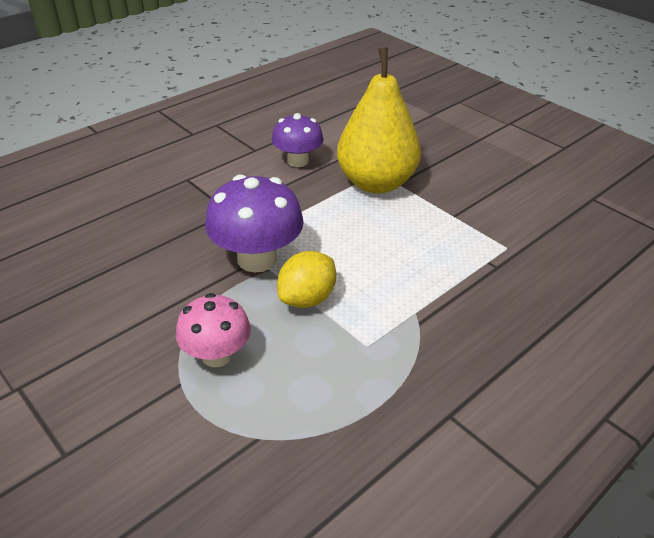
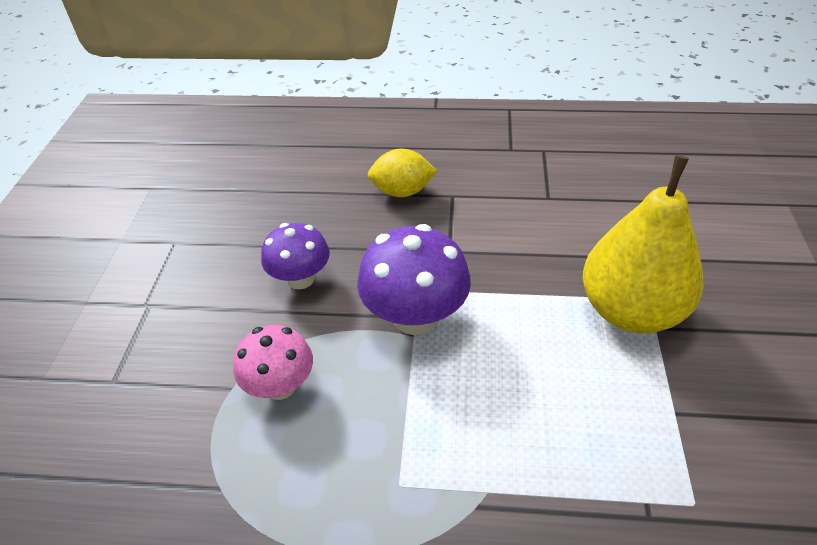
camera: 50 degrees right, 5 degrees up
purple mushroom [272,113,323,167] -> purple mushroom moved to [261,223,330,289]
yellow lemon [277,251,336,308] -> yellow lemon moved to [368,149,437,197]

